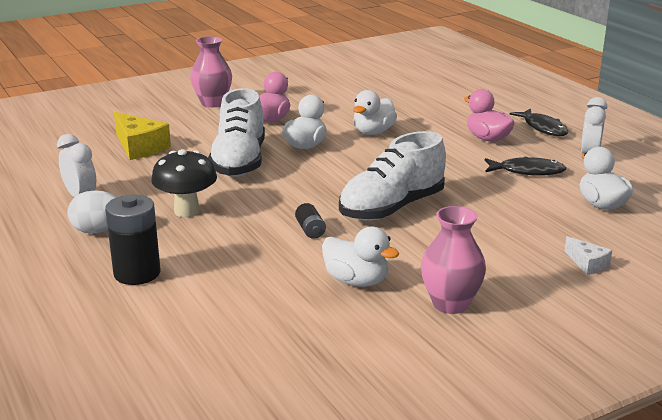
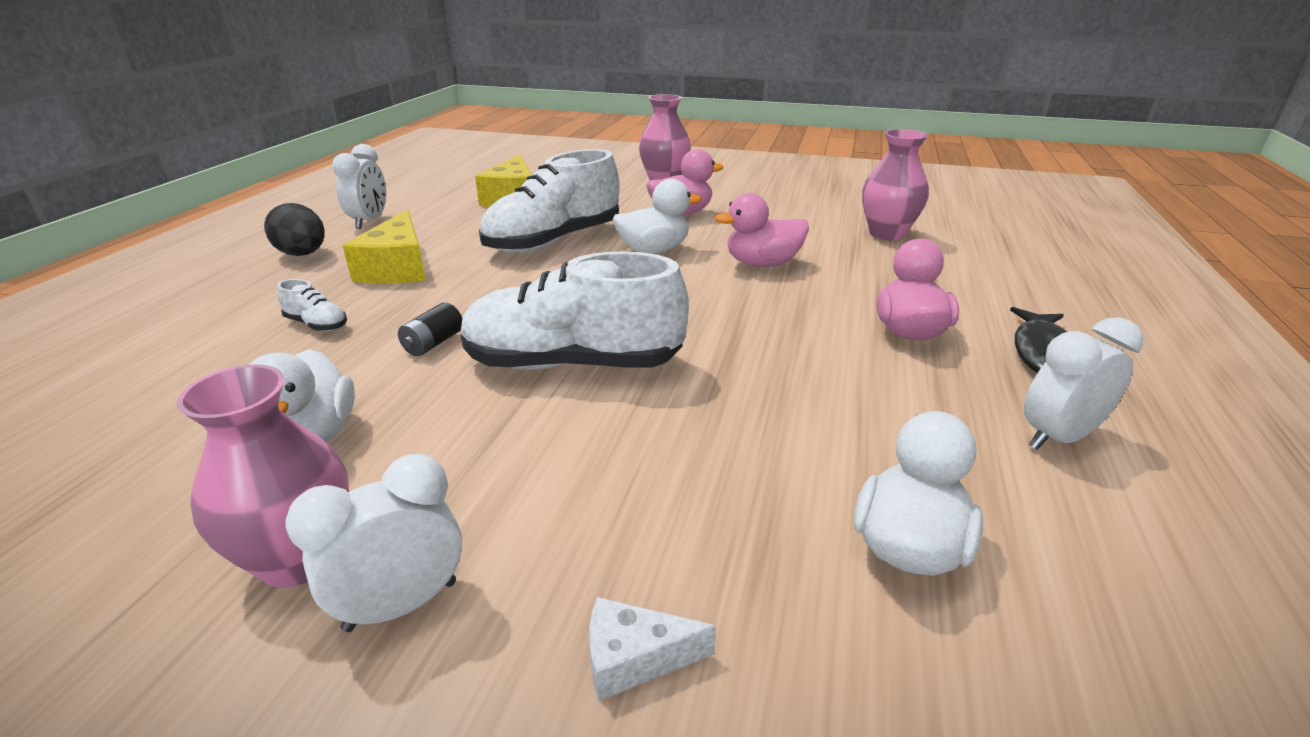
camera: 45 degrees right, 5 degrees up
white egg [67,190,117,234] -> black egg [264,203,325,256]
black battery [105,195,160,285] -> none
black mushroom [151,149,217,217] -> yellow cheese [343,209,426,284]
white duck [353,90,397,135] -> pink duck [715,193,809,267]
black fish [485,157,566,176] -> none
white cheese [564,236,612,275] -> white cheese turned 75 degrees clockwise [589,597,716,701]
none -> white shoe [277,279,347,331]
none -> white clock [286,454,462,632]
none -> pink vase [862,129,929,240]

